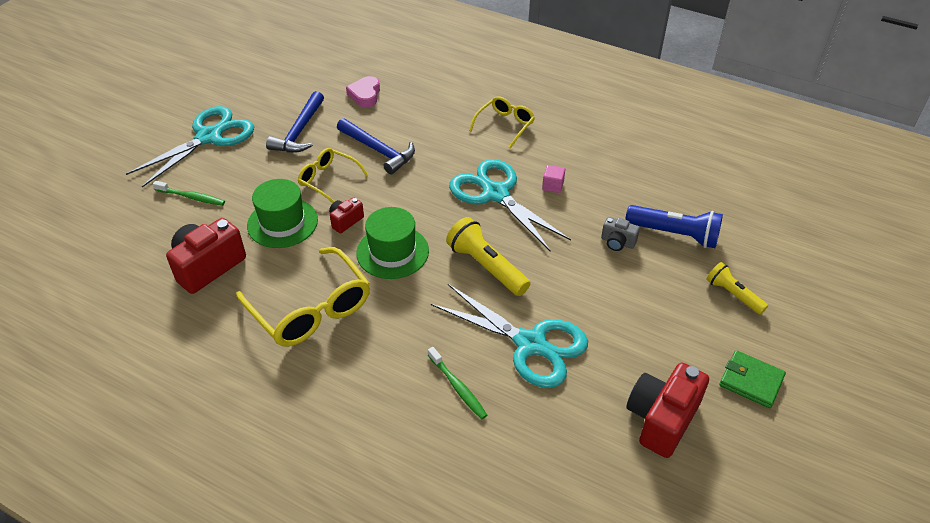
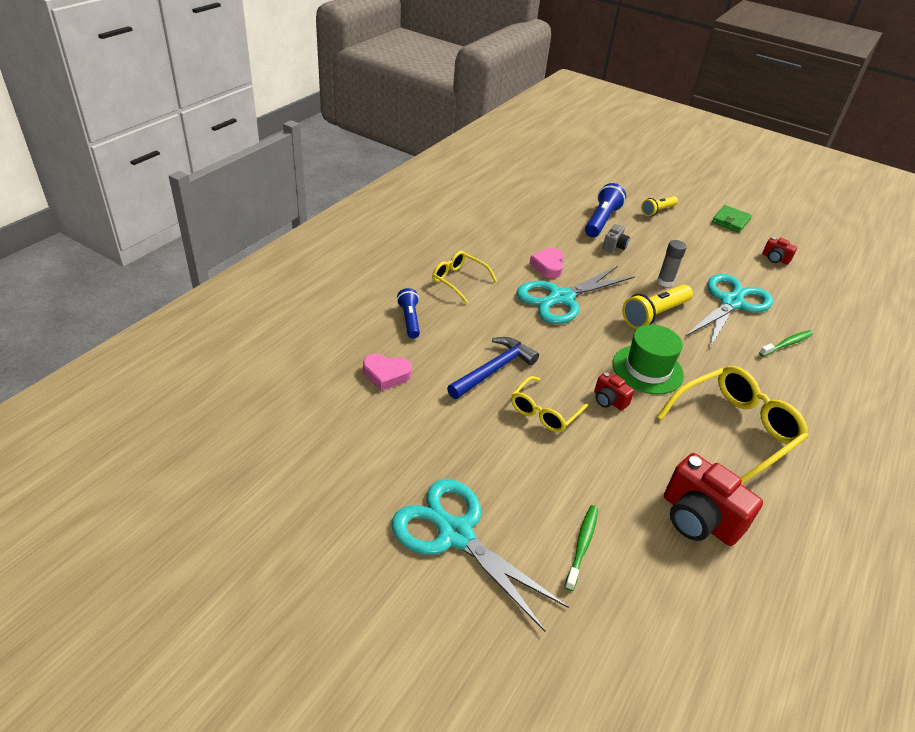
camera: 90 degrees left, 5 degrees down
green hat [247,179,318,248] -> none
blue hammer [266,91,324,153] -> none
pink cube [542,165,565,193] -> pink heart [529,248,564,278]
red camera [626,363,709,458] -> red camera [762,237,797,265], size x0.51
none -> blue flashlight [397,288,420,339]
none -> grey glue stick [657,240,687,287]

